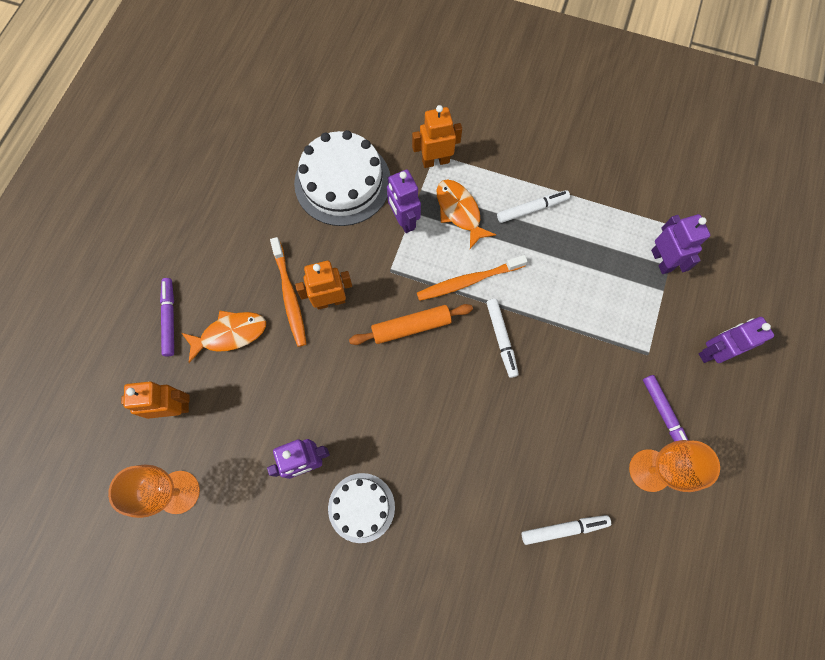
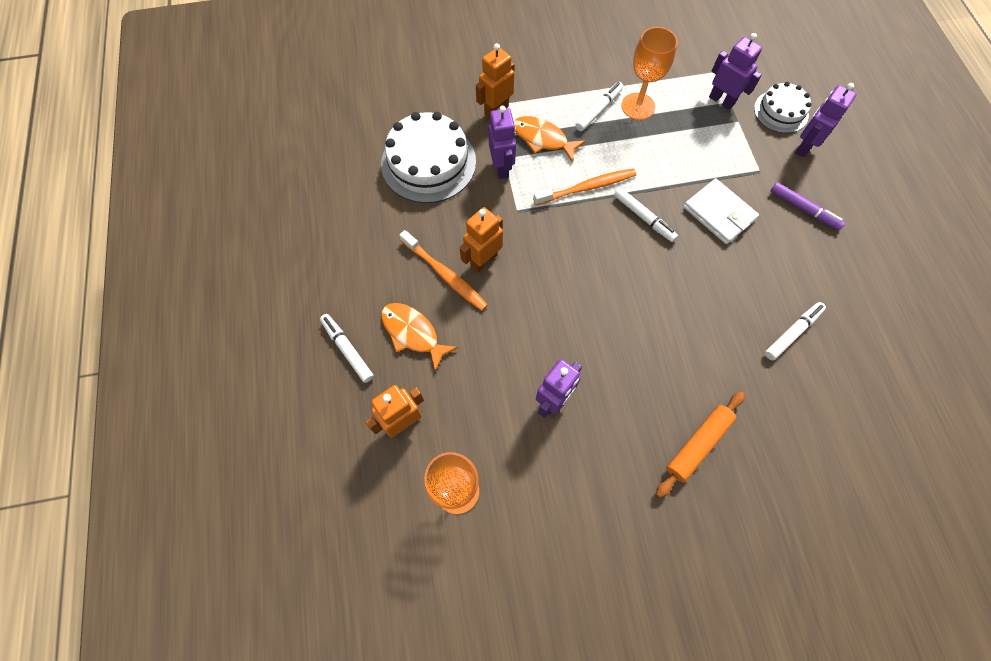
camera: 30 degrees left, 5 degrees down
purple marker [160,278,174,356] -> white marker [320,314,374,383]
orange fish [182,310,266,363] -> orange fish turned 90 degrees counterclockwise [381,303,458,372]
white cake [328,473,395,543] -> white cake moved to [754,82,811,133]
orange rolling pin [349,304,473,345] -> orange rolling pin moved to [656,391,745,498]
purple robot [387,170,421,233] -> purple robot turned 135 degrees counterclockwise [488,106,516,179]
orange toothbrush [417,255,528,301] -> orange toothbrush turned 150 degrees counterclockwise [533,168,636,205]
orange goblet [629,440,720,492] -> orange goblet moved to [621,27,678,120]
none -> white wallet [684,178,759,244]

